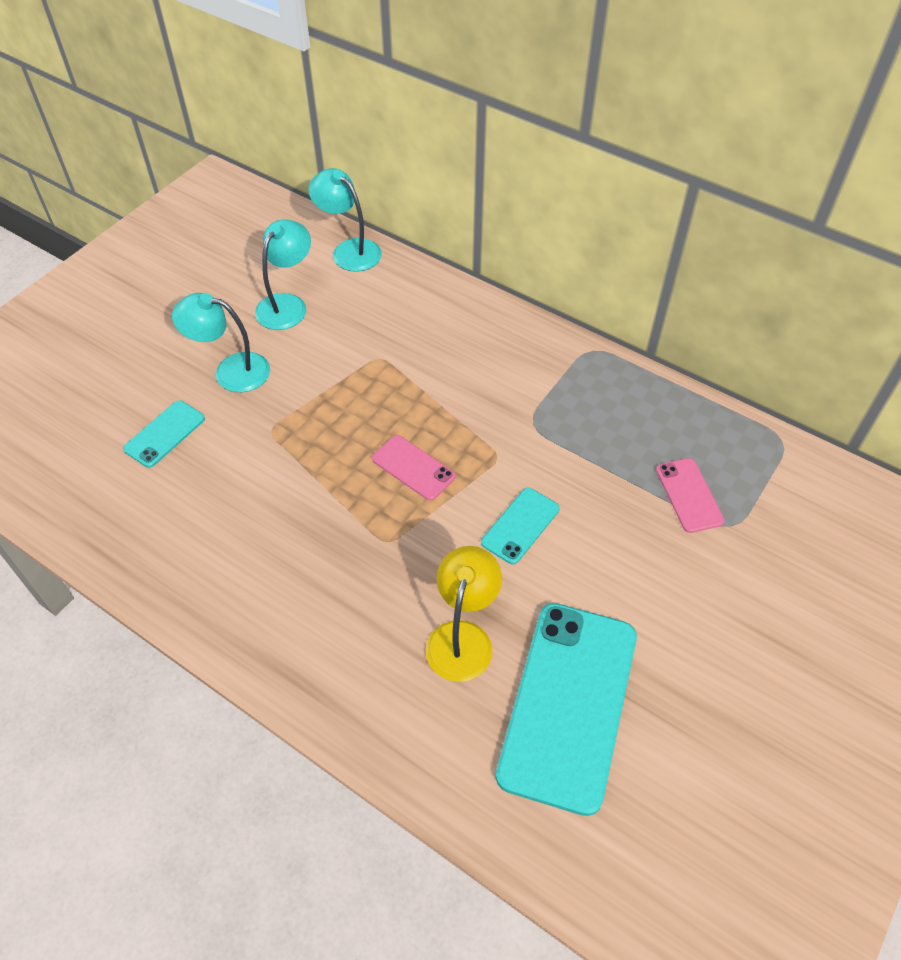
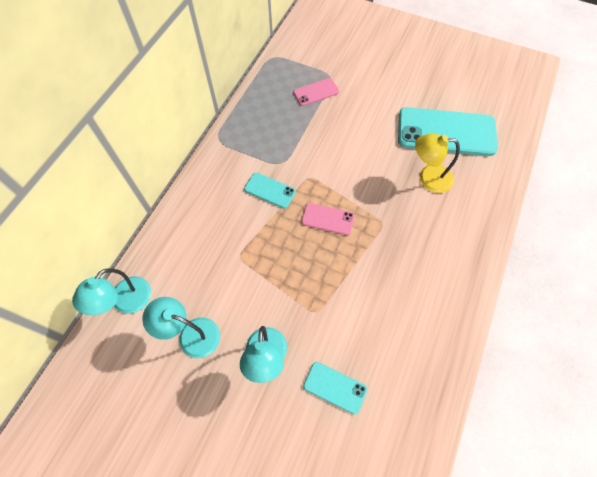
camera: 100 degrees left, 10 degrees up
pink phone [372,435,455,501] -> pink phone turned 75 degrees clockwise [301,203,355,235]
turquoise phone [481,488,560,564] -> turquoise phone moved to [244,173,296,209]

